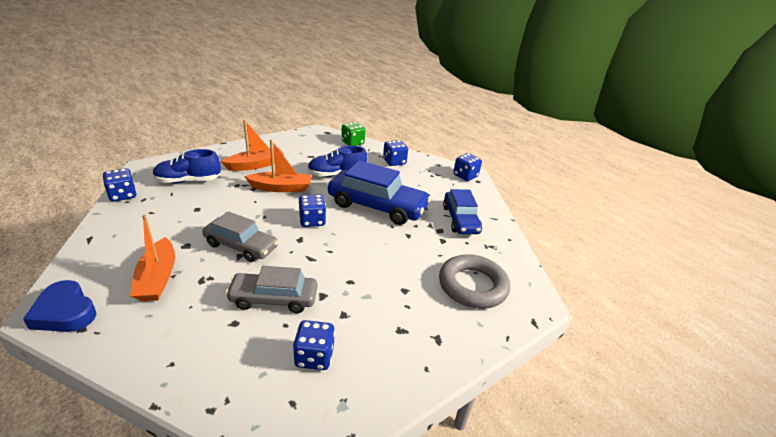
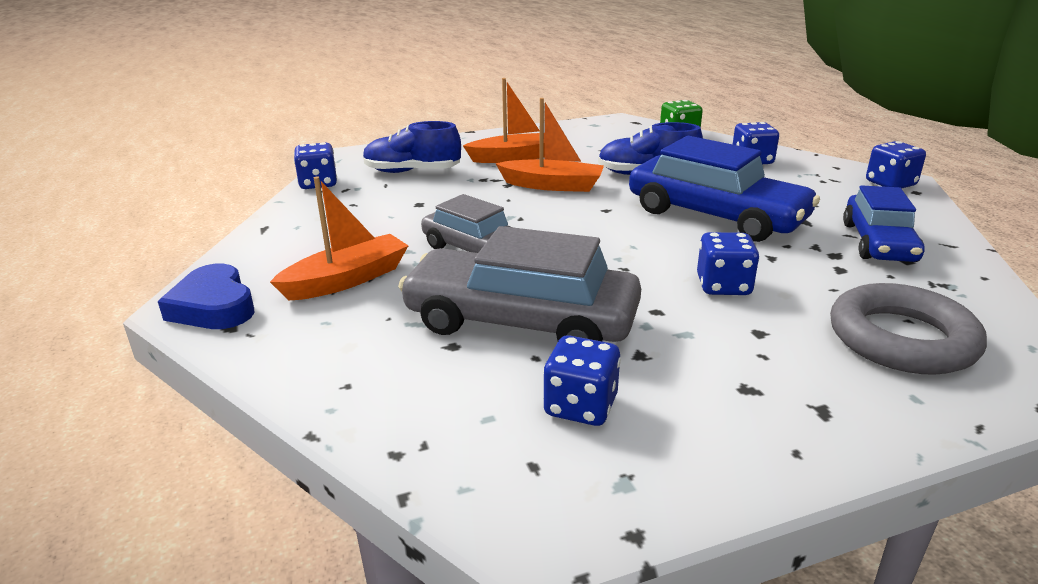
camera: 20 degrees right, 5 degrees down
orange boat [130,214,175,301] -> orange boat turned 135 degrees counterclockwise [270,177,409,301]
grey car [225,266,318,313] -> grey car [398,226,641,342], size x1.56
blue dice [298,194,326,227] -> blue dice moved to [697,232,759,295]

